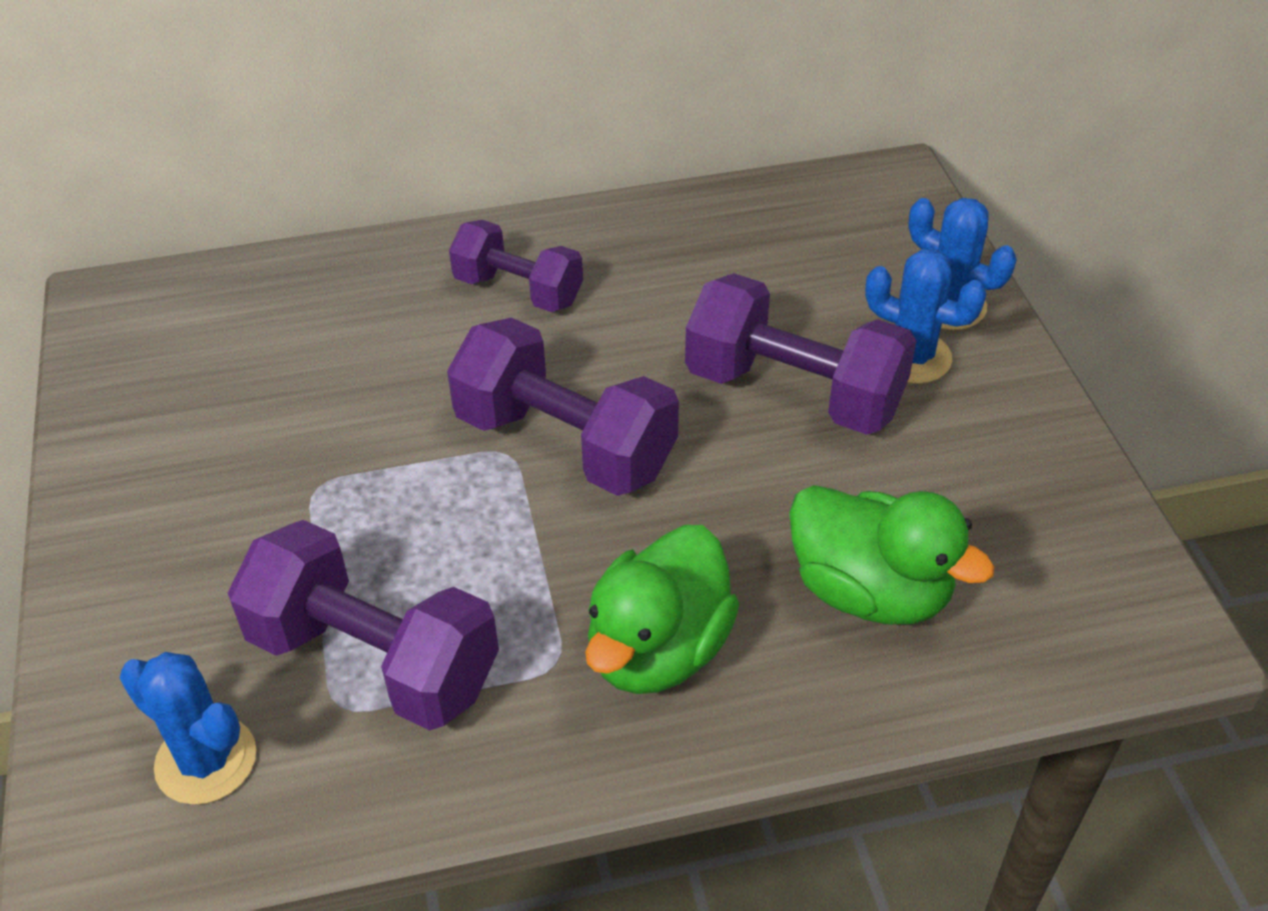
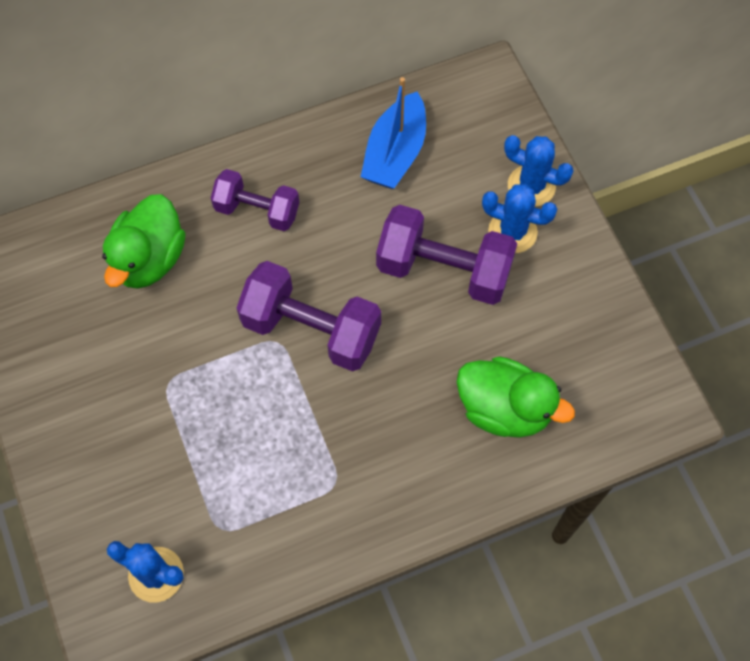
camera: 10 degrees left, 20 degrees up
purple dumbbell [228,520,499,731] -> none
green duck [585,525,739,694] -> green duck moved to [102,194,186,289]
none -> blue boat [361,77,426,189]

